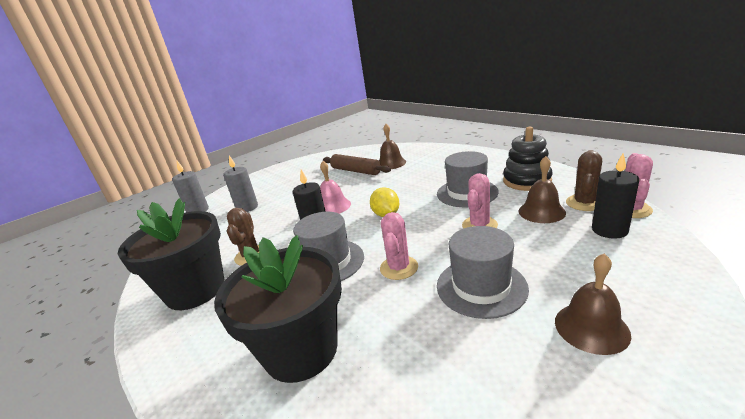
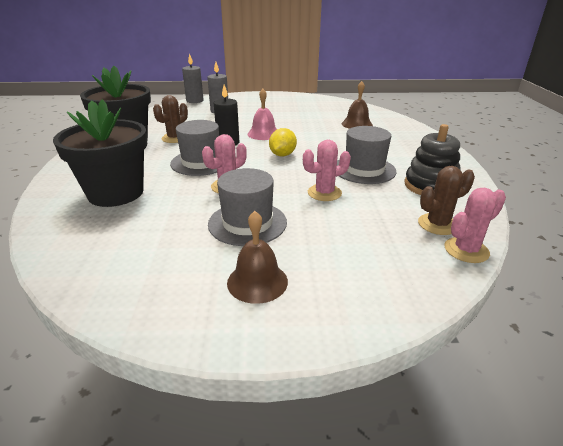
camera: 35 degrees right, 5 degrees up
brown rolling pin [323,154,391,175] -> none
brown bell [519,156,566,223] -> none
black candle [592,153,639,239] -> none

